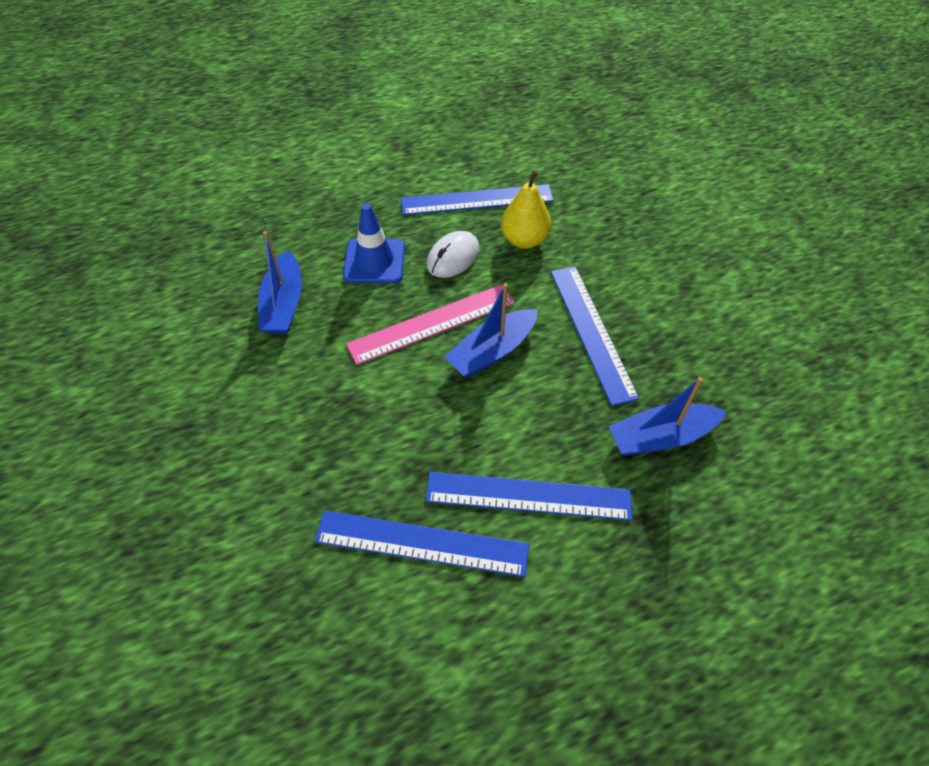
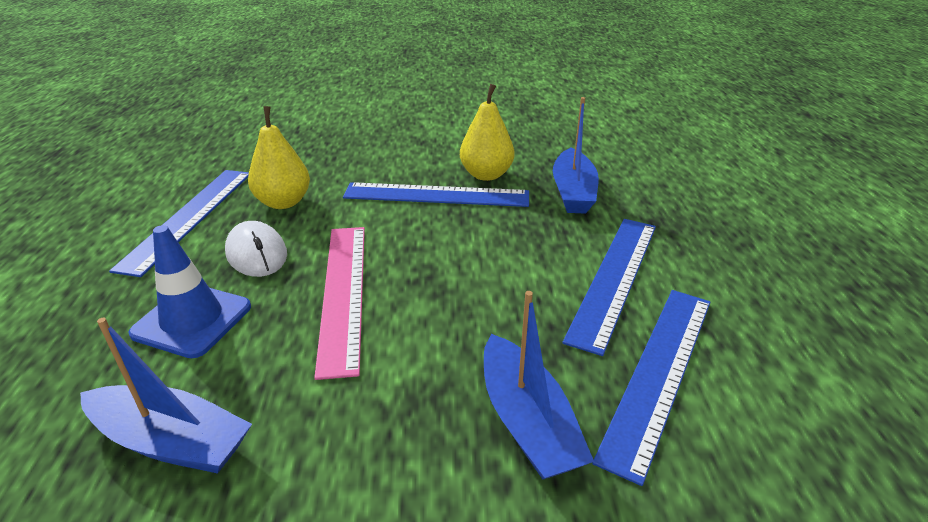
camera: 70 degrees left, 20 degrees down
blue boat [445,283,538,378] -> blue boat moved to [484,291,594,480]
none -> yellow pear [460,84,515,181]

